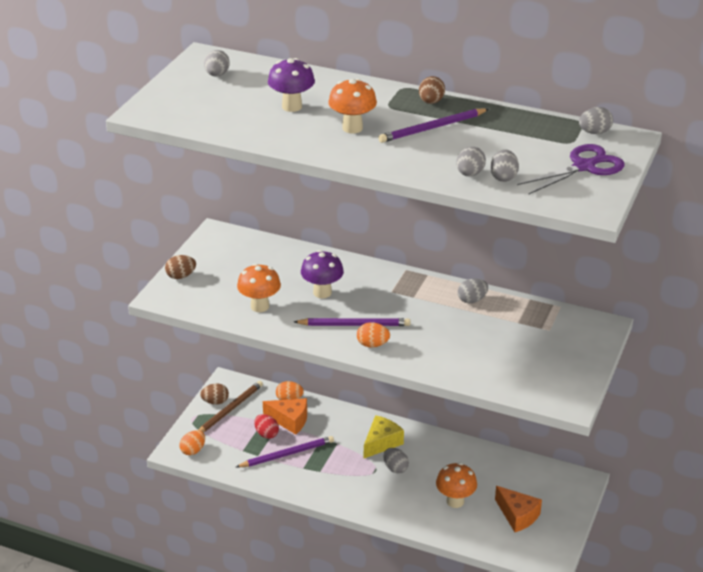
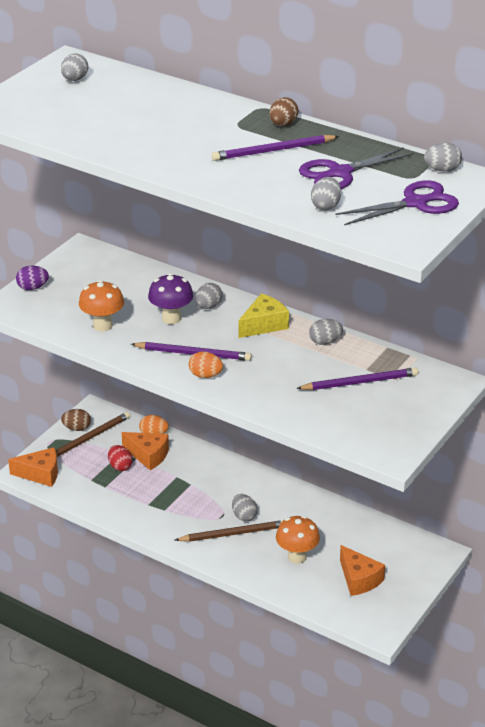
camera: 10 degrees right, 0 degrees up
brown egg [165,255,196,279] -> purple egg [16,266,49,290]
orange egg [179,430,205,455] -> orange cheese [8,447,58,487]
purple pencil [236,436,334,467] -> purple pencil moved to [296,367,418,390]
purple mushroom [268,58,315,112] -> none
orange mushroom [328,78,377,133] -> none
yellow cheese [364,415,404,458] -> yellow cheese moved to [238,293,289,338]
grey egg [456,146,486,176] -> grey egg moved to [195,283,223,309]
none -> brown pencil [175,520,284,542]
none -> purple scissors [299,147,414,189]

